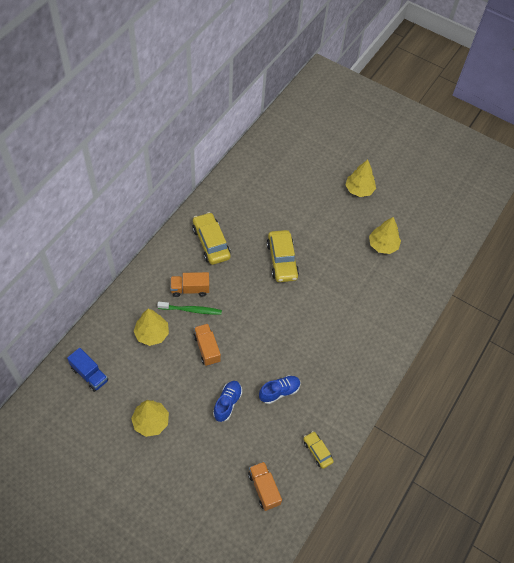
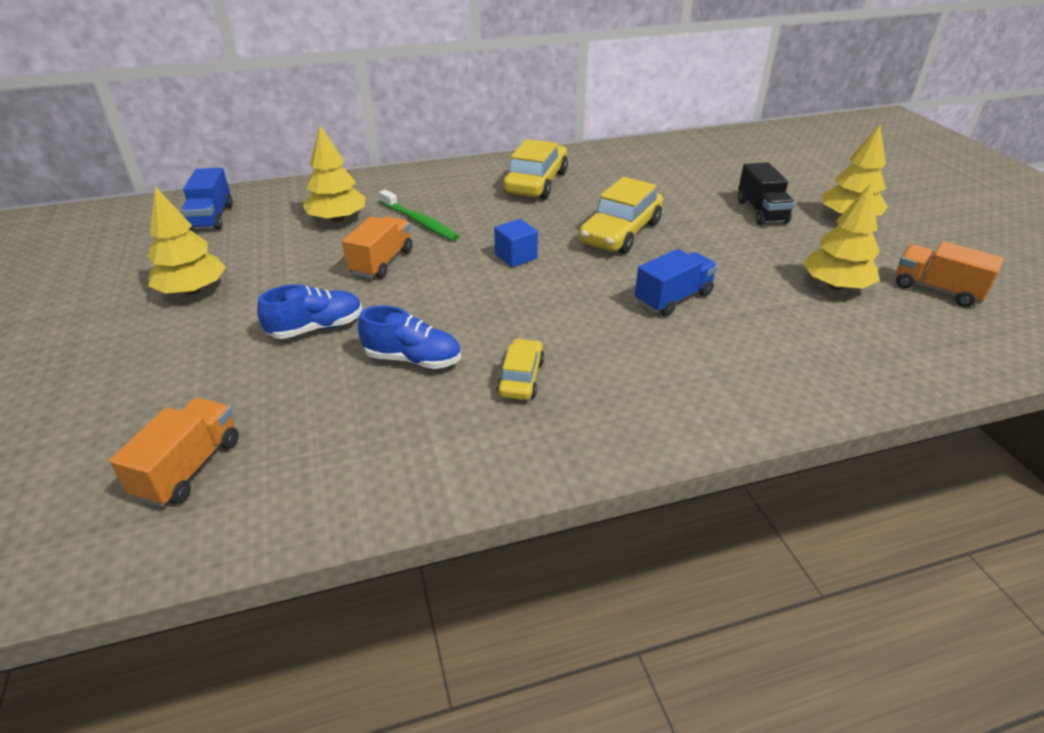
camera: 45 degrees right, 20 degrees down
orange truck [170,272,209,297] -> orange truck moved to [896,241,1004,307]
yellow car [303,431,334,469] -> yellow car moved to [497,338,544,400]
none -> blue cube [494,219,538,267]
none -> blue truck [635,249,718,316]
none -> black truck [738,162,795,225]

